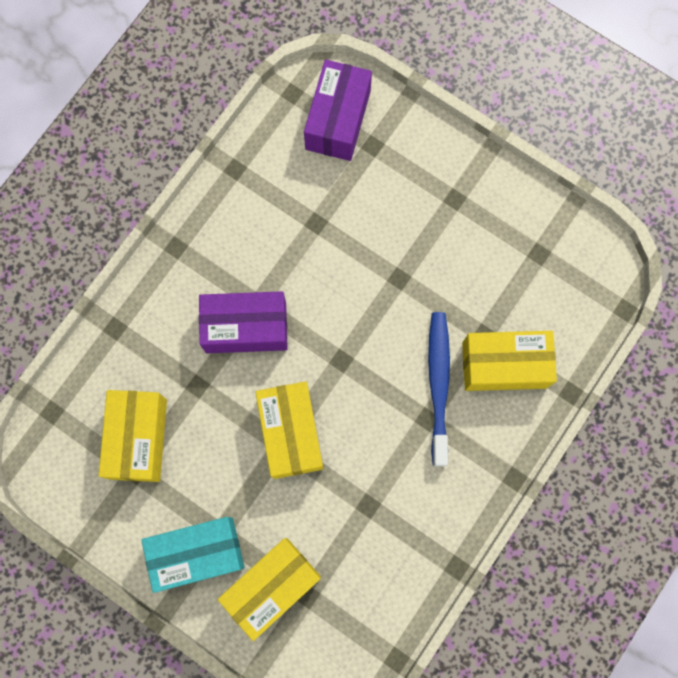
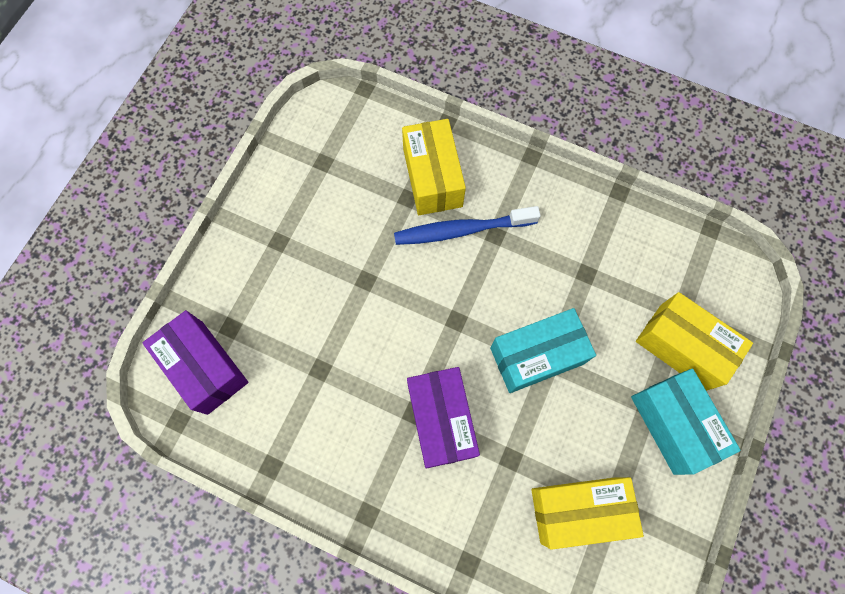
camera: 100 degrees left, 5 degrees down
yellow box [255,381,323,479] -> turquoise box [490,308,596,393]
purple box [304,60,372,161] -> purple box turned 45 degrees clockwise [142,310,248,415]

